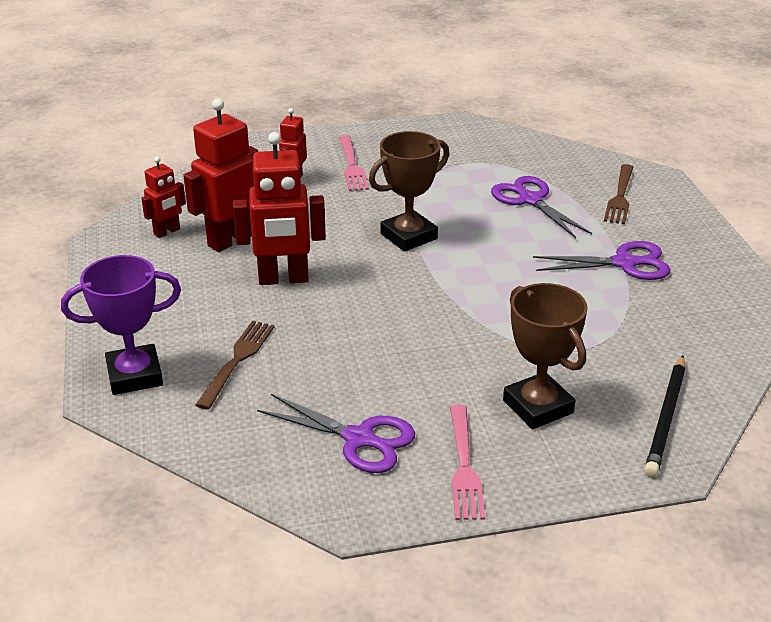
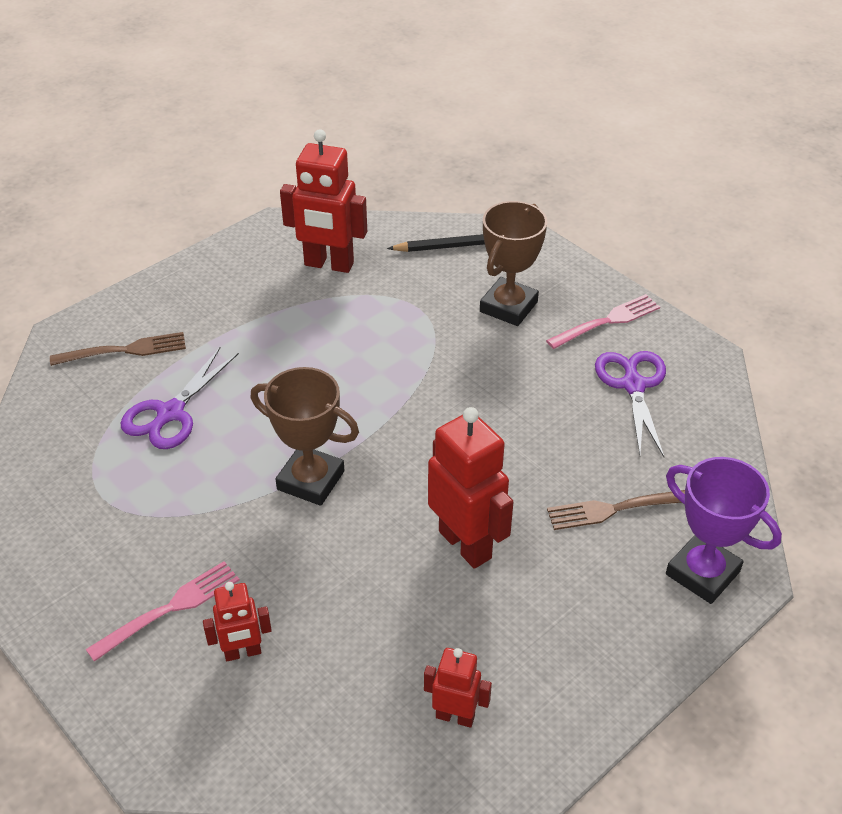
camera: 120 degrees left, 10 degrees up
red robot [183,98,258,252] -> red robot moved to [280,129,367,273]
purple scissors [533,241,670,280] -> none

